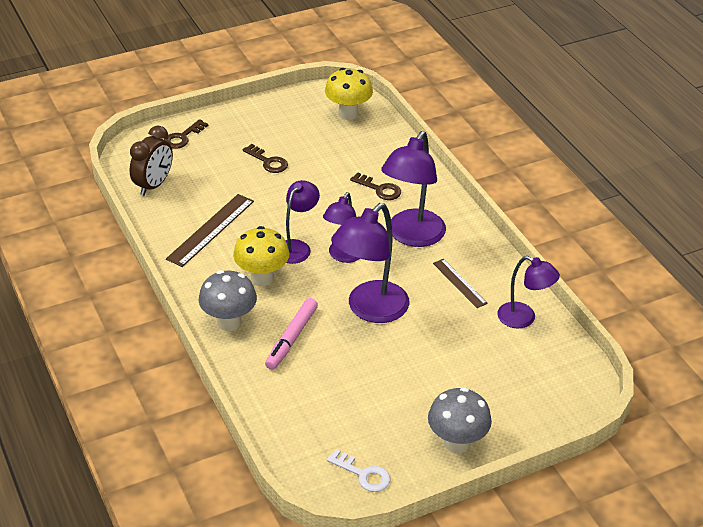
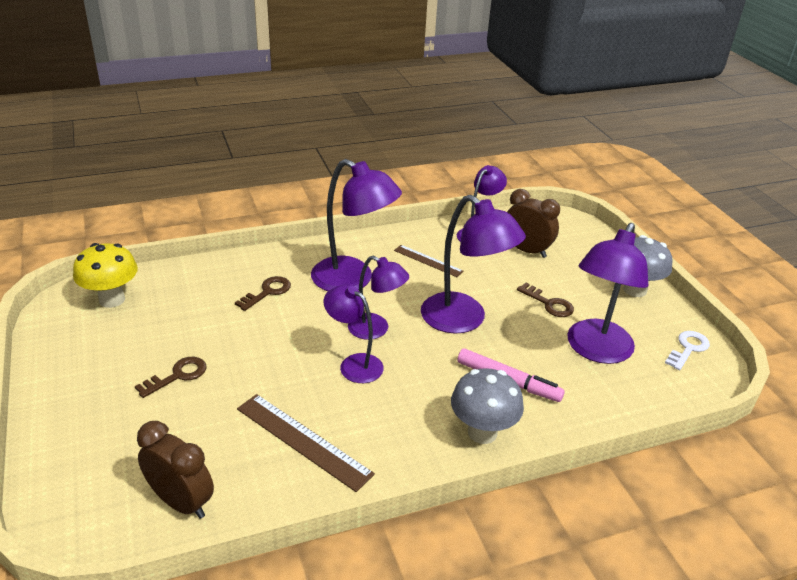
camera: 85 degrees left, 5 degrees down
brown key [164,119,208,149] -> brown key moved to [517,283,574,317]
yellow mushroom [233,226,289,286] -> none
brown ruler [433,259,488,308] -> brown ruler turned 60 degrees clockwise [394,245,464,277]
none -> brown clock [507,189,560,258]
none -> purple lamp [567,223,648,364]

